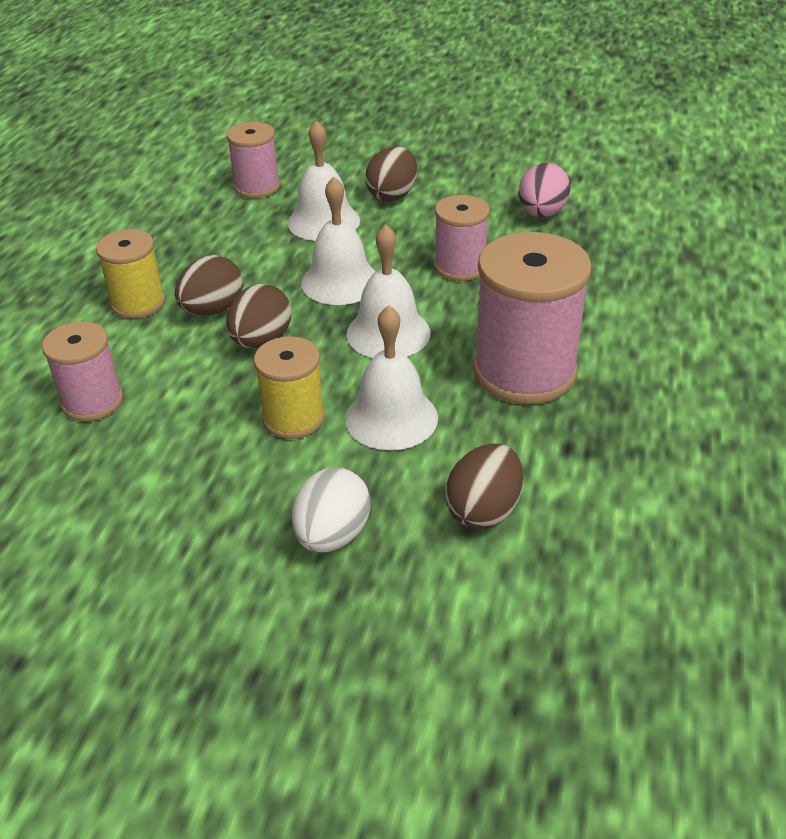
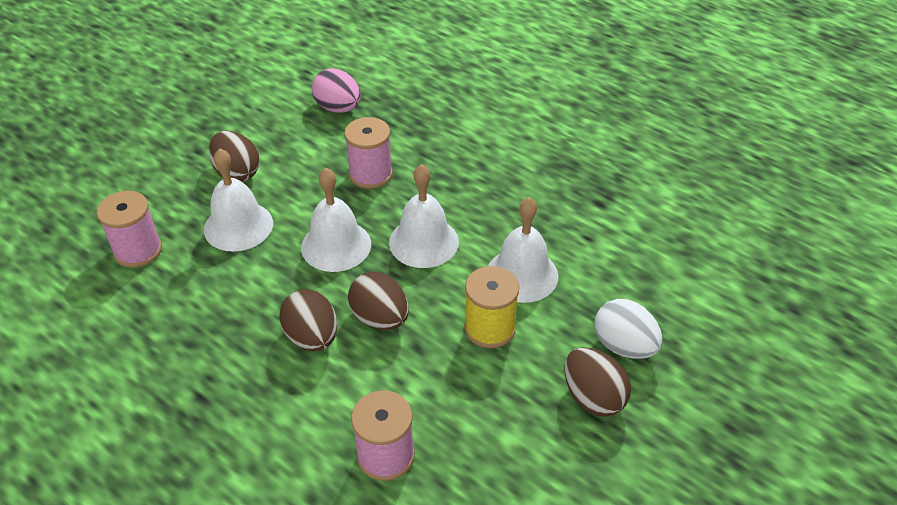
camera: 65 degrees left, 5 degrees up
yellow spool [96,229,165,319] -> none
brown egg [445,444,523,529] -> brown egg moved to [564,347,631,417]
pink spool [473,232,592,404] -> none

